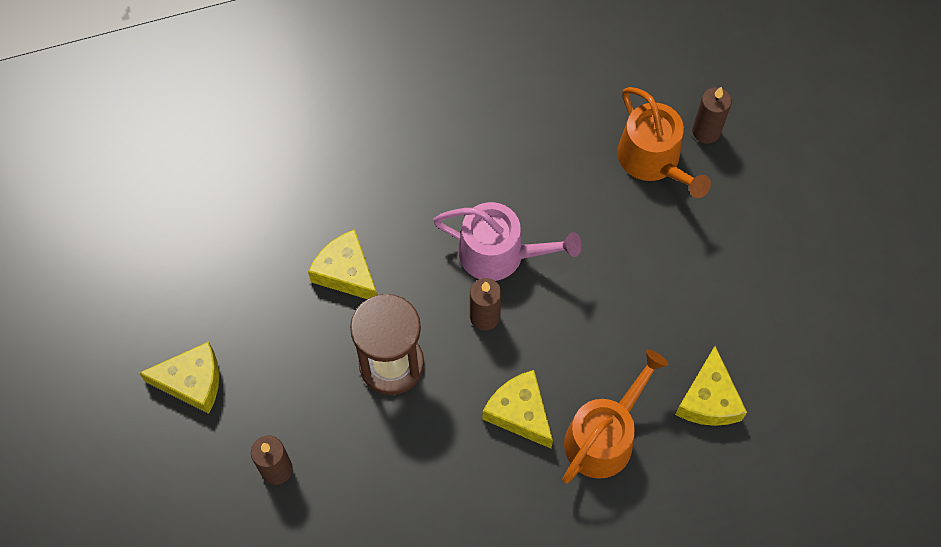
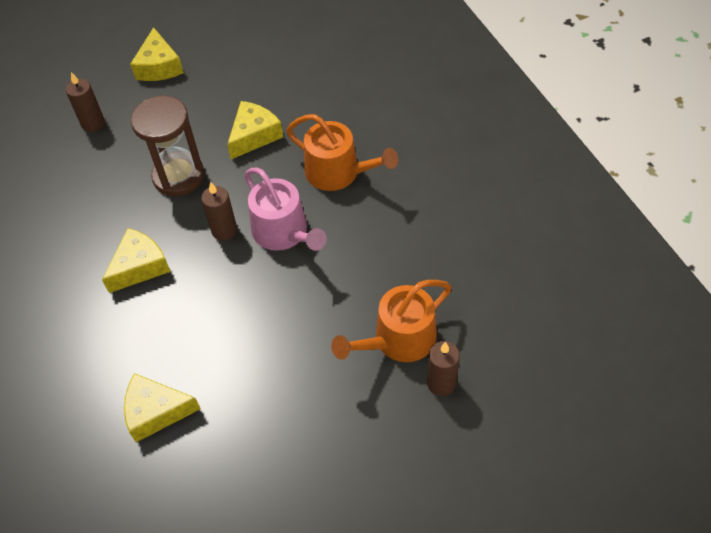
camera: 85 degrees right, 10 degrees down
pink watering can [433,202,582,281] -> pink watering can turned 45 degrees counterclockwise [245,168,327,251]
orange watering can [562,350,668,484] -> orange watering can moved to [286,114,398,191]

